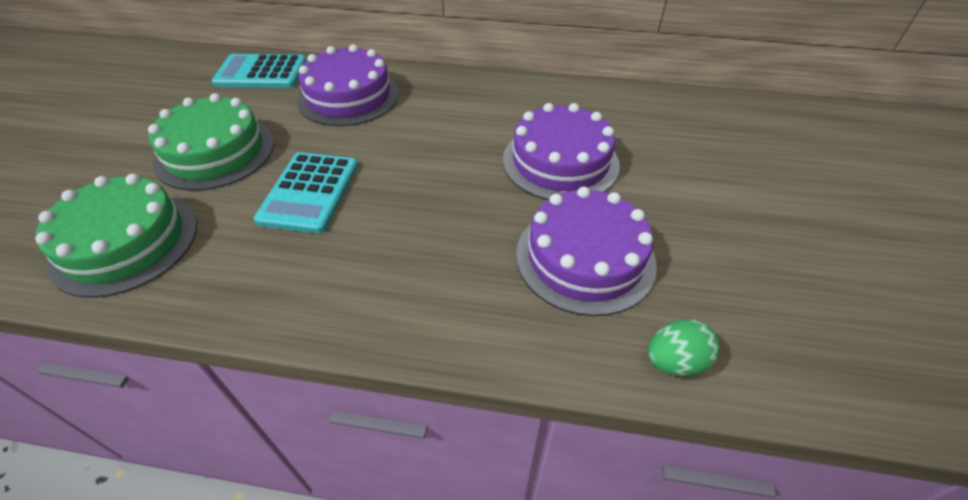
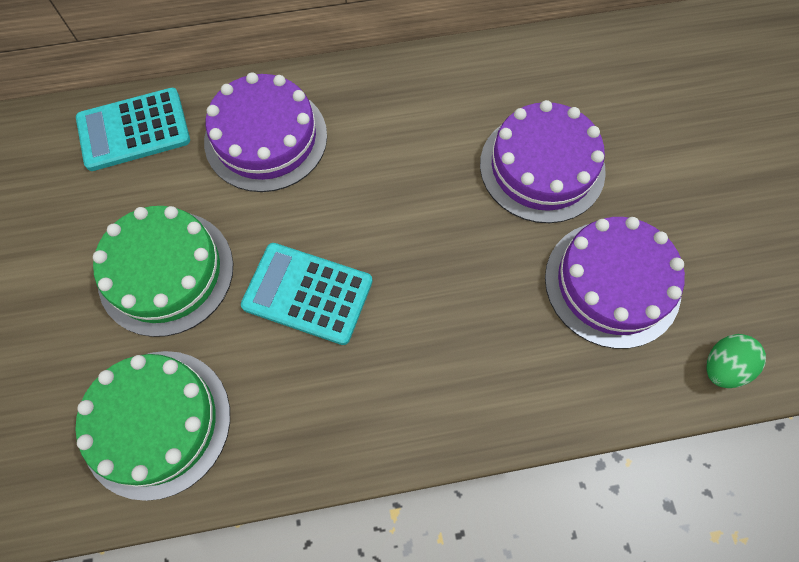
camera: 20 degrees left, 20 degrees up
turquoise calculator [254,152,358,233] -> turquoise calculator turned 120 degrees clockwise [241,243,372,345]

